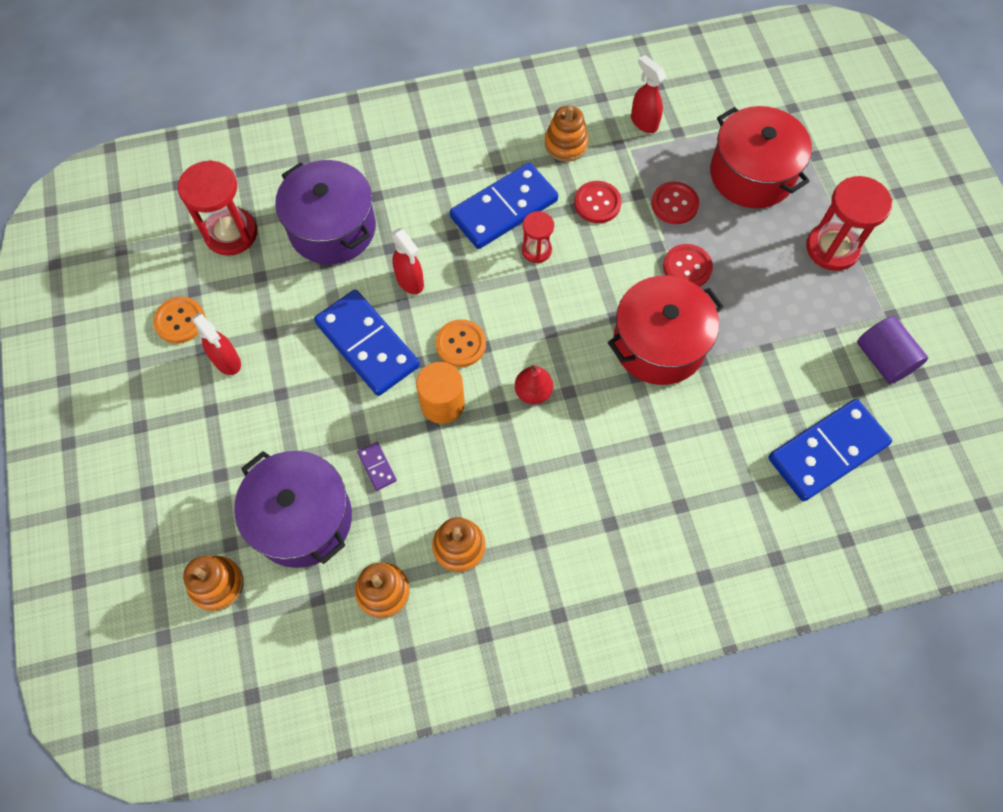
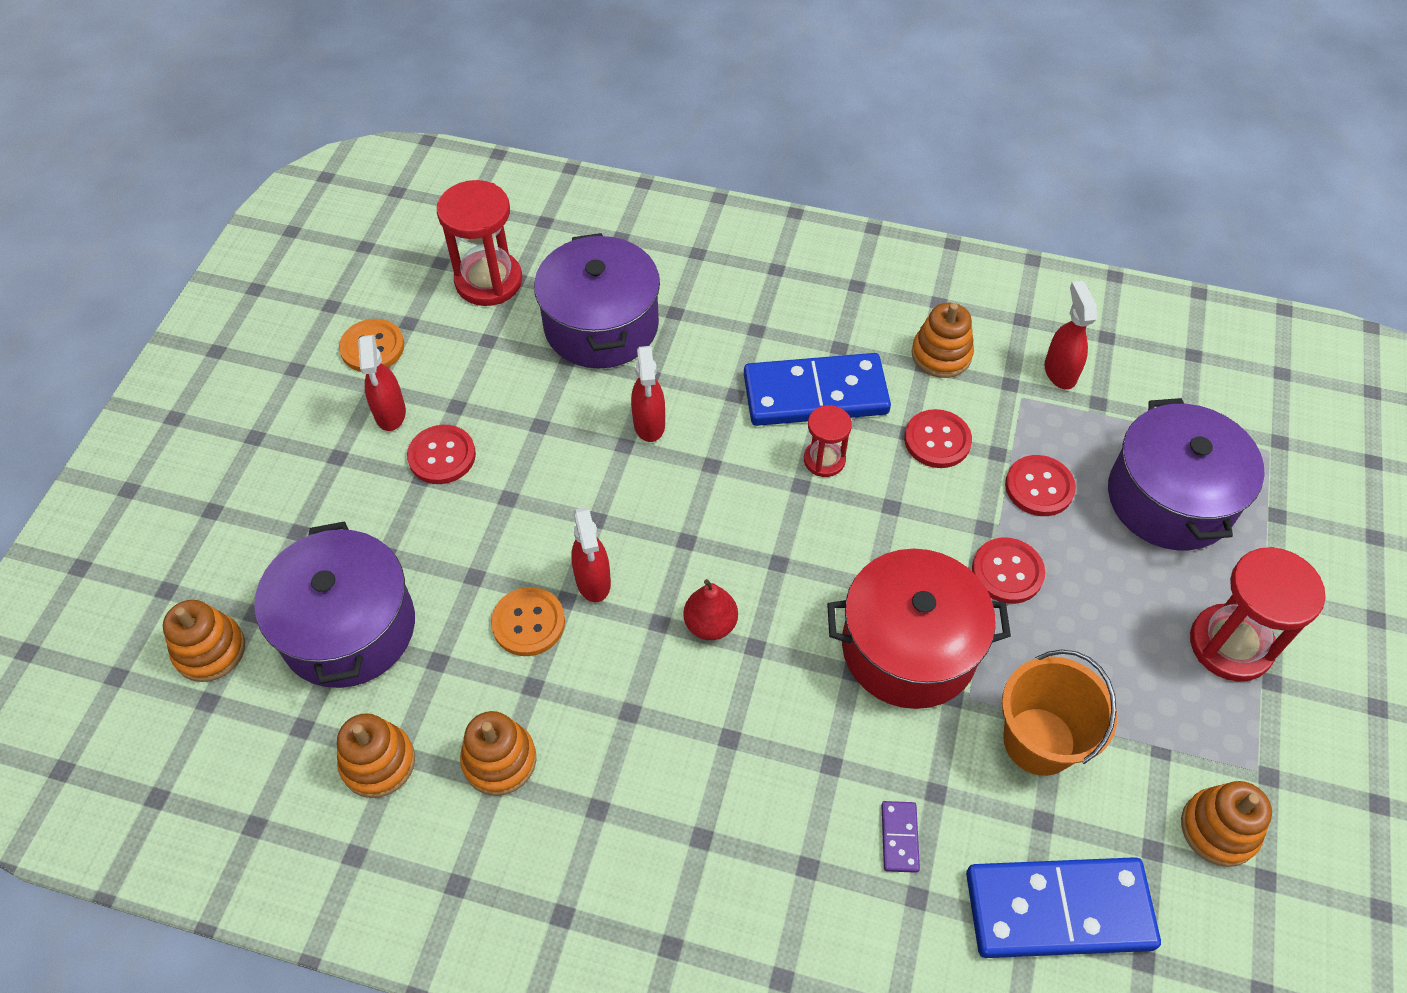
camera: 30 degrees right, 10 degrees down
blue domino [314,290,420,396] -> none
purple domino [357,442,397,491] -> purple domino moved to [881,801,920,873]
orange cylinder [416,362,465,424] -> red spray bottle [571,506,611,602]
orange button [436,319,486,367] -> orange button moved to [491,587,565,656]
red pot [710,106,812,208] -> purple pot [1108,398,1265,550]
purple cylinder [857,316,928,384] -> orange stacking toy [1181,781,1272,867]
none -> red button [407,425,476,484]
none -> orange bucket [1002,650,1117,776]

